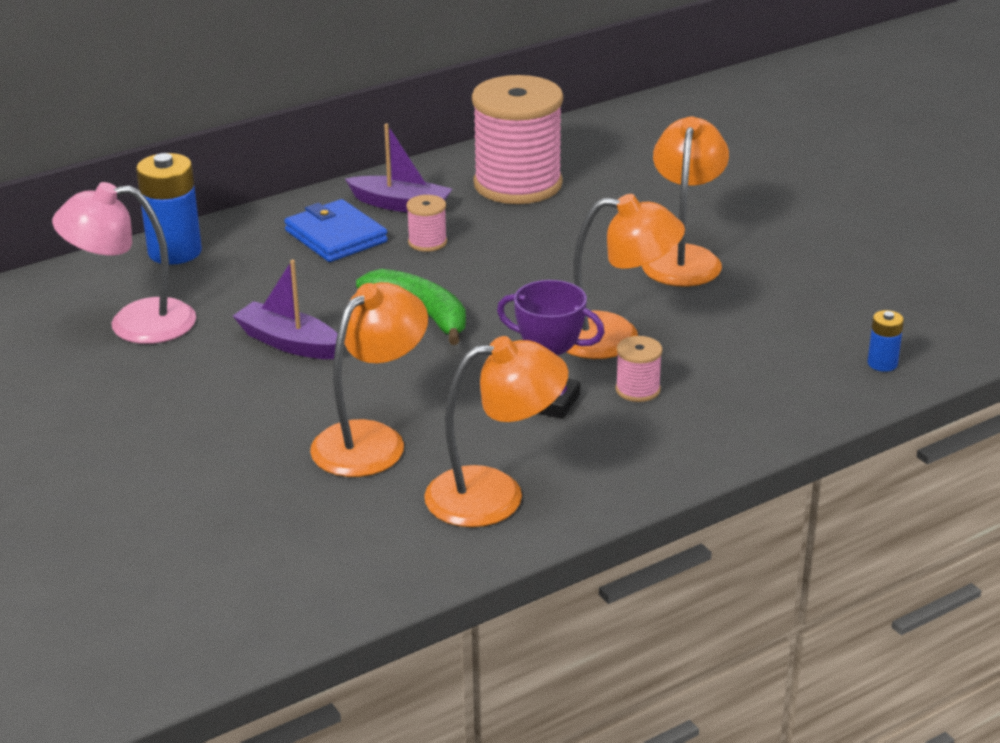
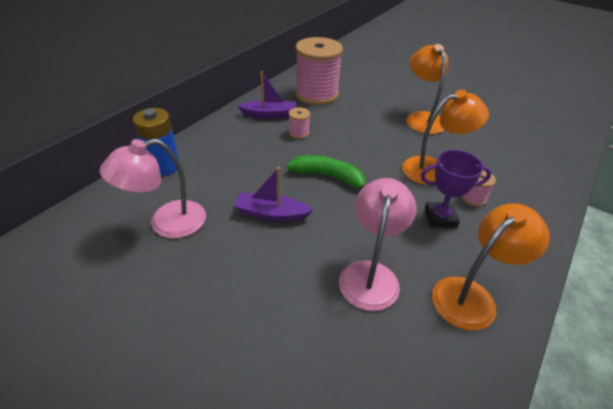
camera: 25 degrees left, 10 degrees up
blue wallet [284,199,388,262] -> none
orange lamp [310,282,428,477] -> pink lamp [339,178,417,311]
blue battery [867,310,904,372] -> none

